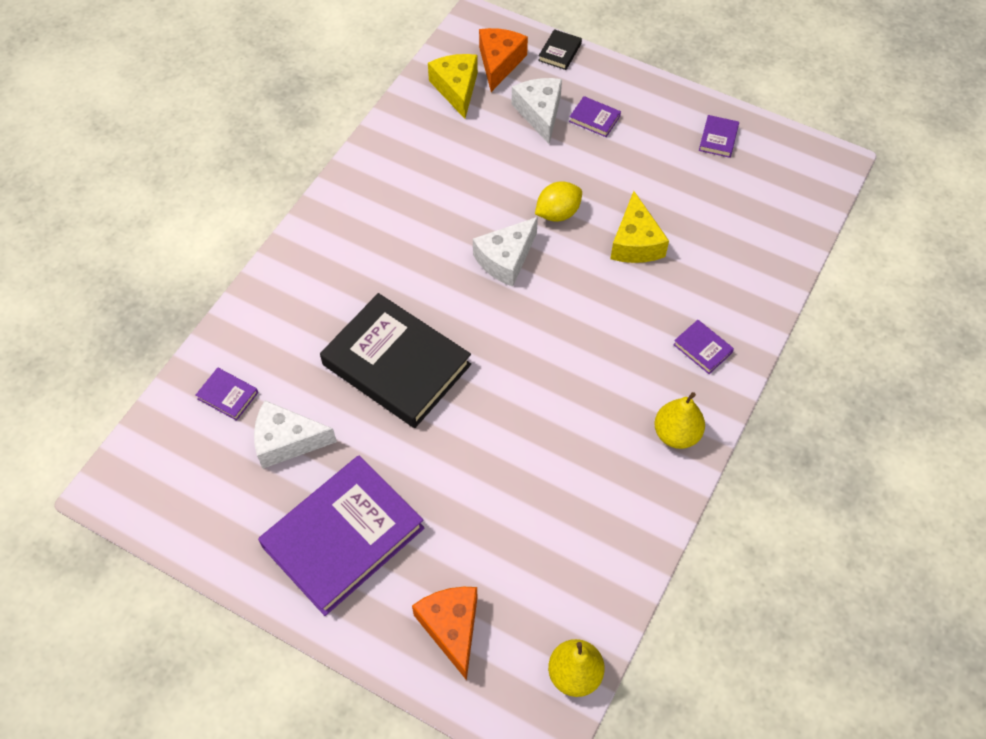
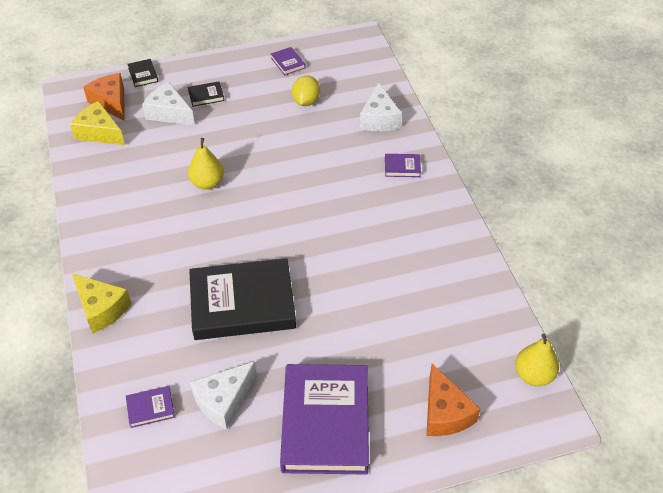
camera: 45 degrees left, 10 degrees down
orange cheese [412,587,478,680] -> orange cheese turned 135 degrees counterclockwise [426,363,480,436]
white cheese [473,217,538,287] -> white cheese moved to [360,82,402,131]
yellow lemon [535,181,582,222] -> yellow lemon moved to [292,75,320,106]
purple book [569,96,621,137] -> black book [188,81,225,107]
yellow cheese [610,191,669,263] -> yellow cheese moved to [72,273,132,334]
yellow pear [654,392,705,449] -> yellow pear moved to [188,138,224,190]

